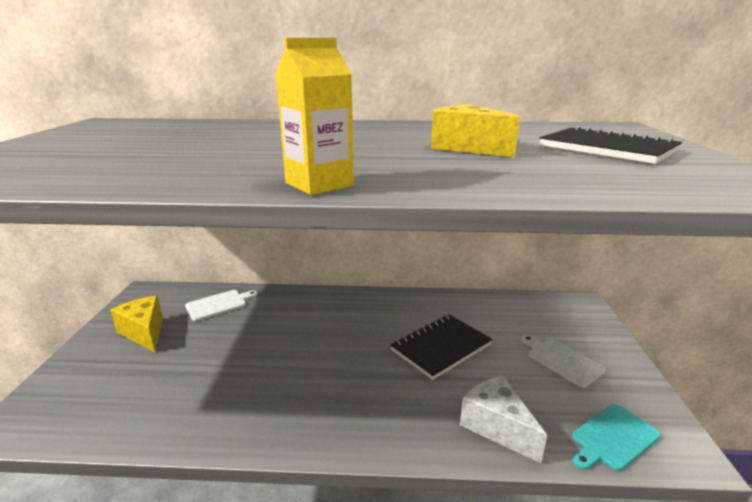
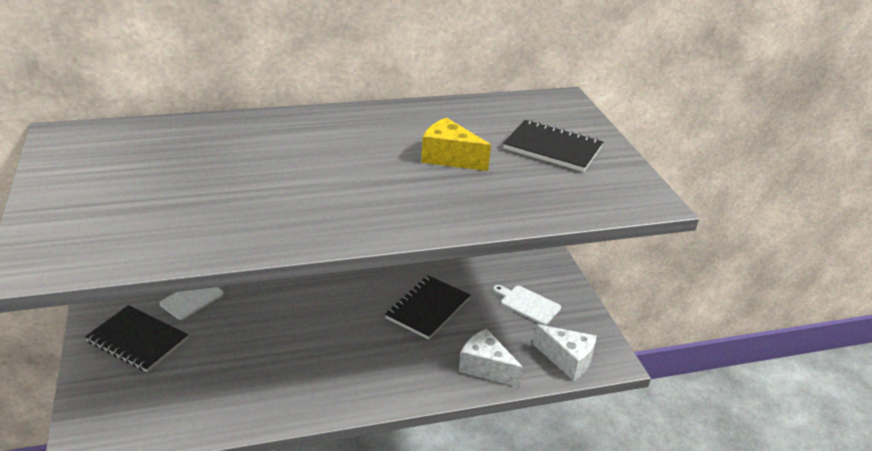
camera: 20 degrees left, 10 degrees up
yellow cheese [110,296,163,352] -> black notebook [85,305,188,372]
yellow carton [275,38,354,195] -> none
turquoise cutting board [572,404,661,471] -> white cheese [532,324,597,381]

